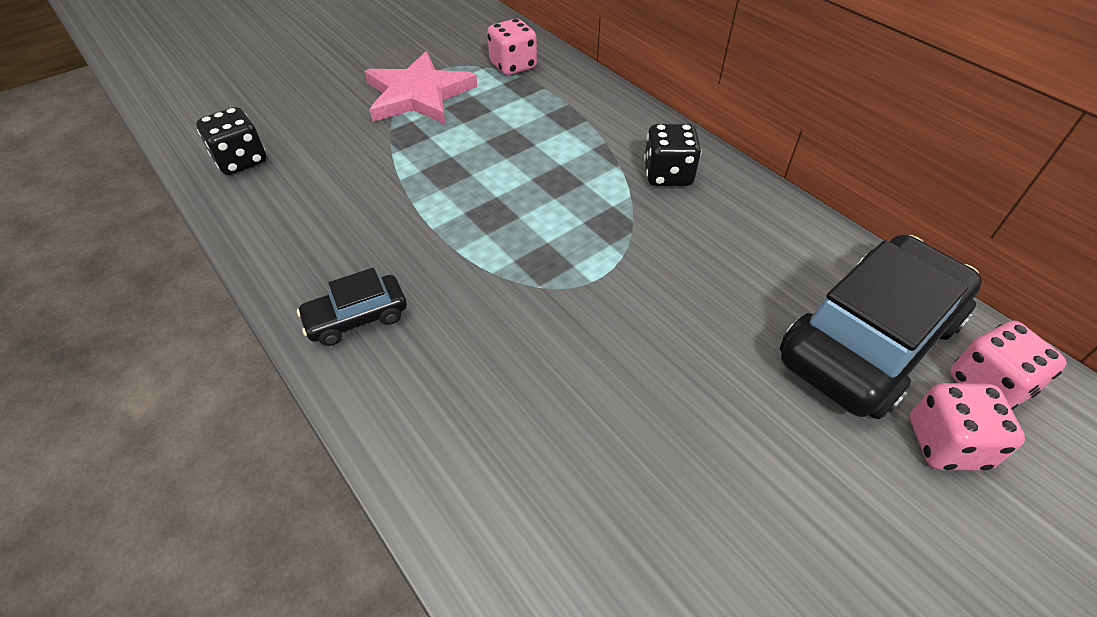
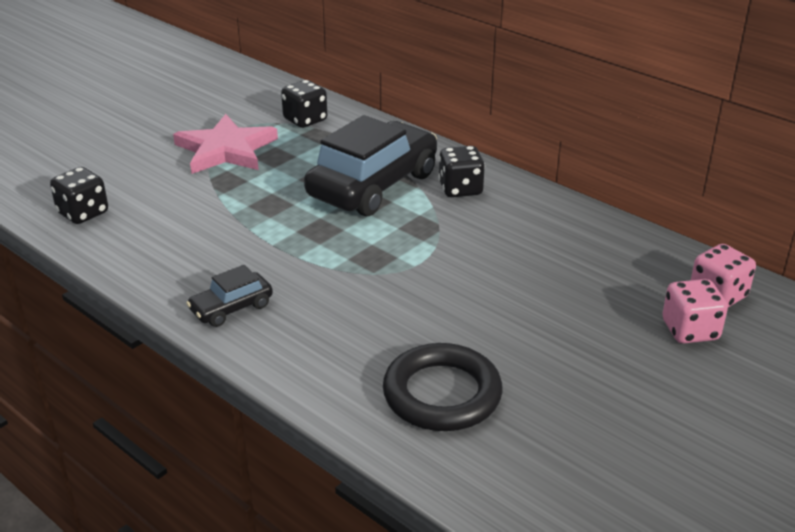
camera: 10 degrees left, 15 degrees down
pink dice [487,19,537,75] -> black dice [281,80,327,128]
black car [780,234,982,419] -> black car moved to [304,115,437,216]
none -> black ring [383,343,503,431]

